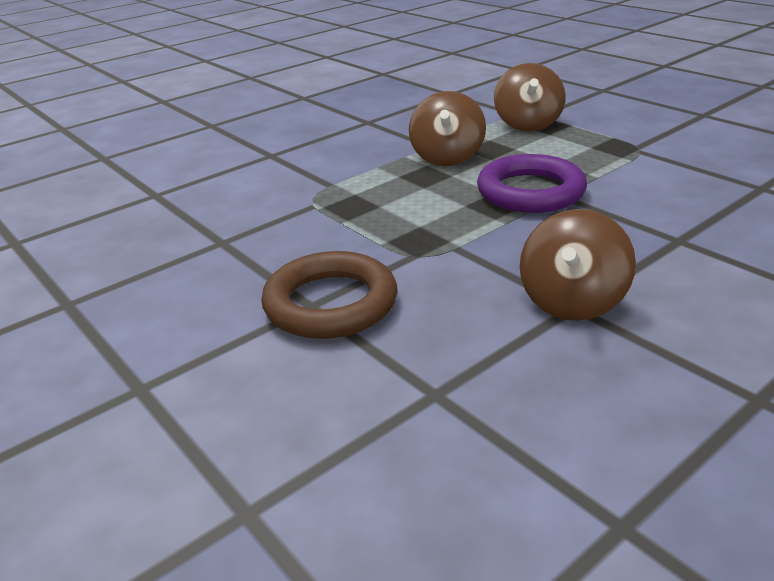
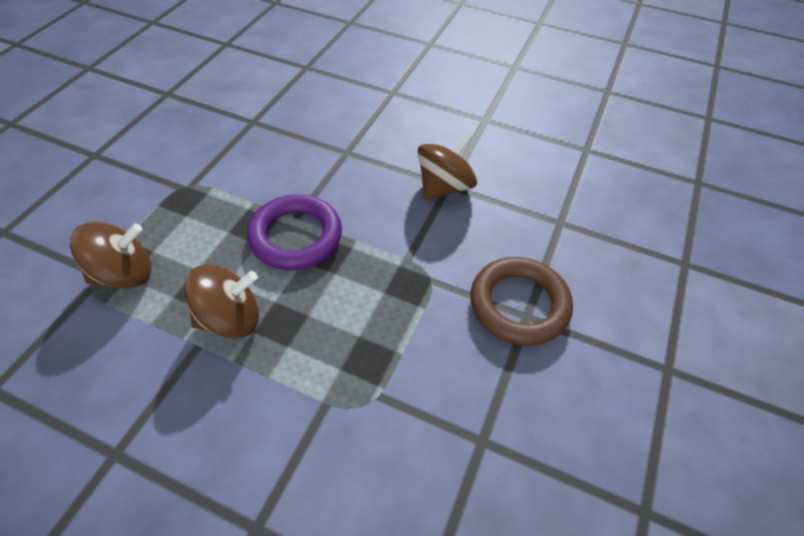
camera: 120 degrees left, 20 degrees up
brown spinning top [520,209,636,321] -> brown spinning top turned 45 degrees counterclockwise [418,132,477,200]

